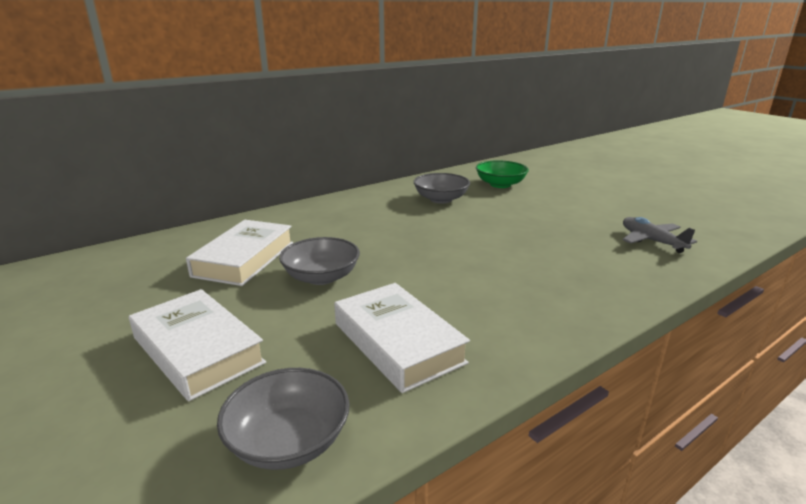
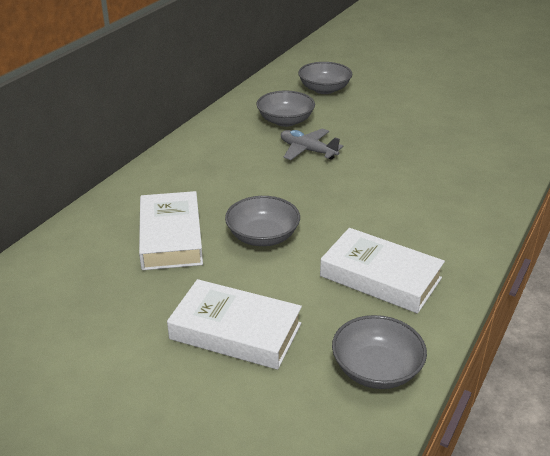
camera: 25 degrees left, 10 degrees up
green bowl [476,160,529,188] -> grey bowl [298,62,352,94]
grey plane [622,217,697,253] -> grey plane moved to [281,128,343,160]

